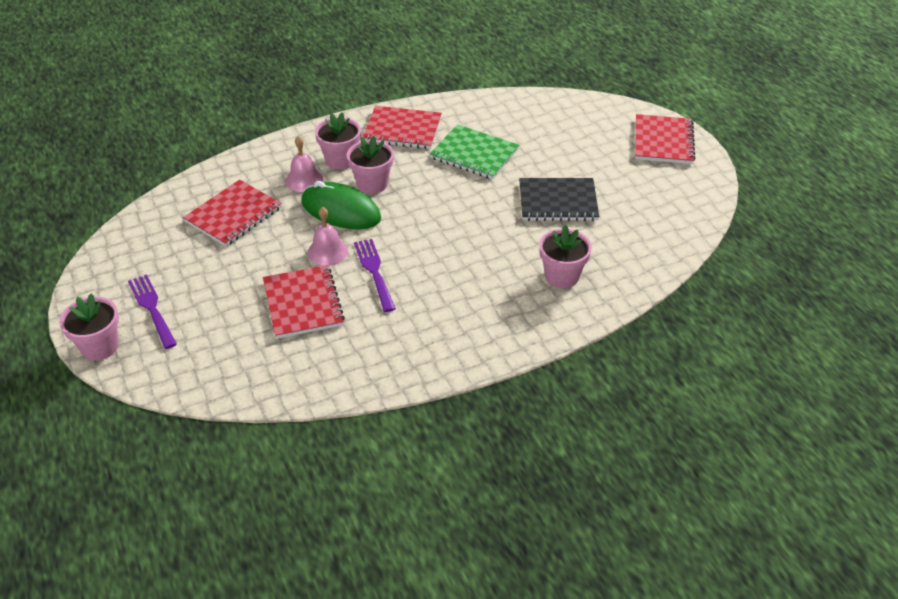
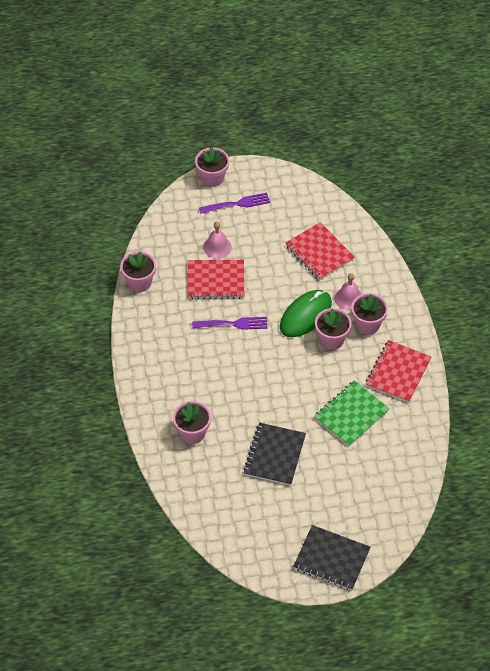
camera: 105 degrees right, 10 degrees up
pink bell [308,207,348,266] -> pink bell moved to [203,222,232,259]
red notebook [635,114,696,164] -> black notebook [293,525,370,590]
none -> pink flower pot [120,251,156,292]

